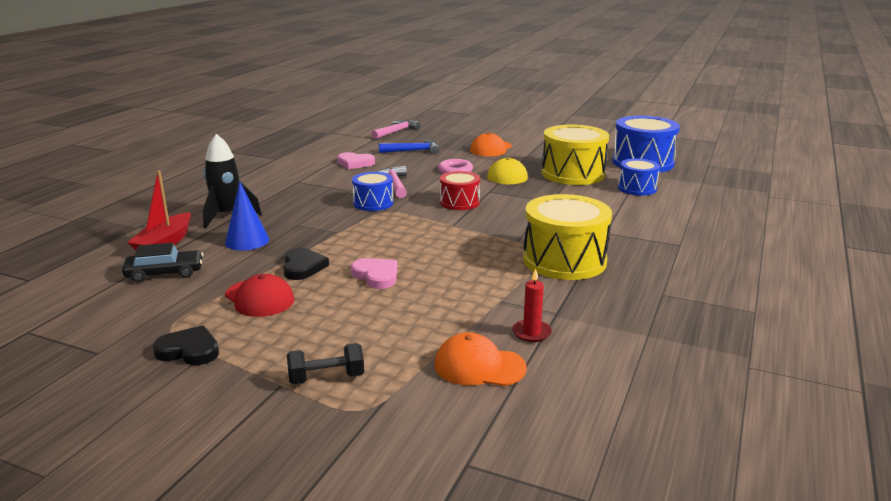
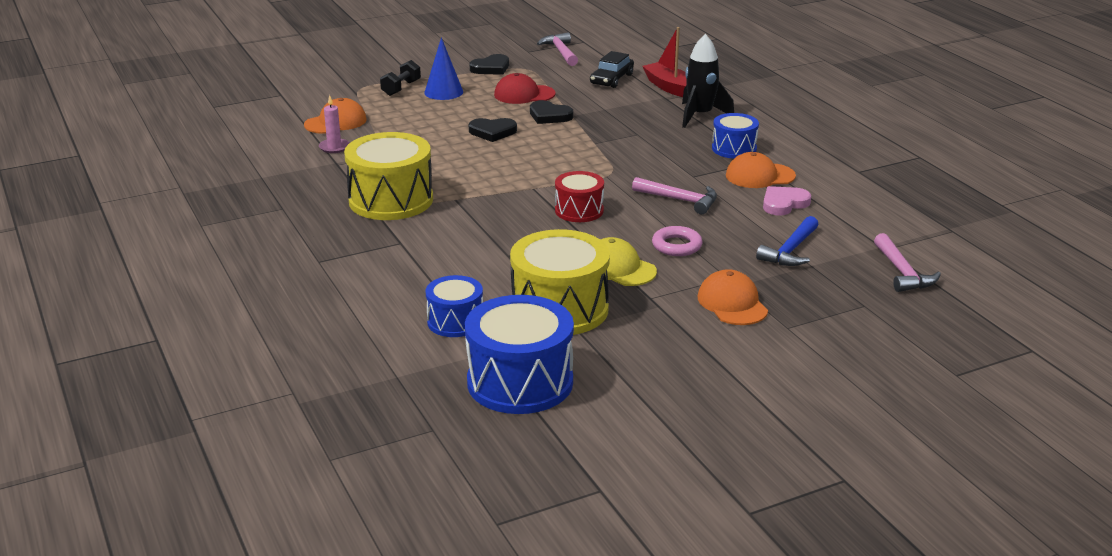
camera: 130 degrees right, 5 degrees up
blue cone [225,181,269,251] -> blue cone moved to [424,38,463,100]
pink heart [351,258,397,289] -> black heart [469,118,517,142]
blue drum [352,172,393,211] -> blue drum moved to [712,113,759,159]
red candle [512,268,552,342] -> pink candle [319,95,349,153]
none -> pink hammer [537,32,578,66]
none -> orange cap [726,152,796,188]

